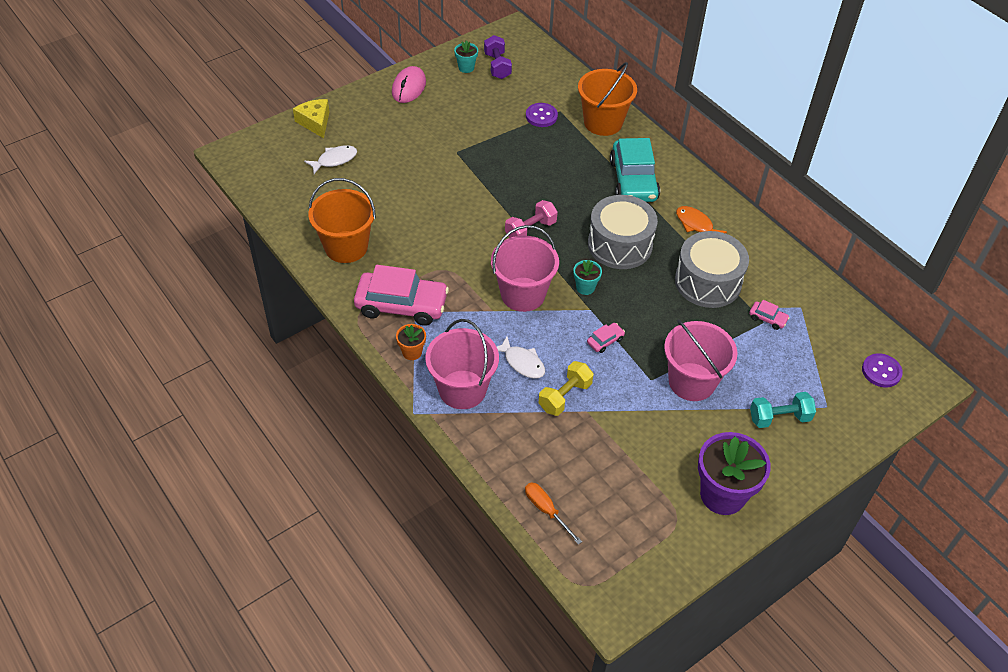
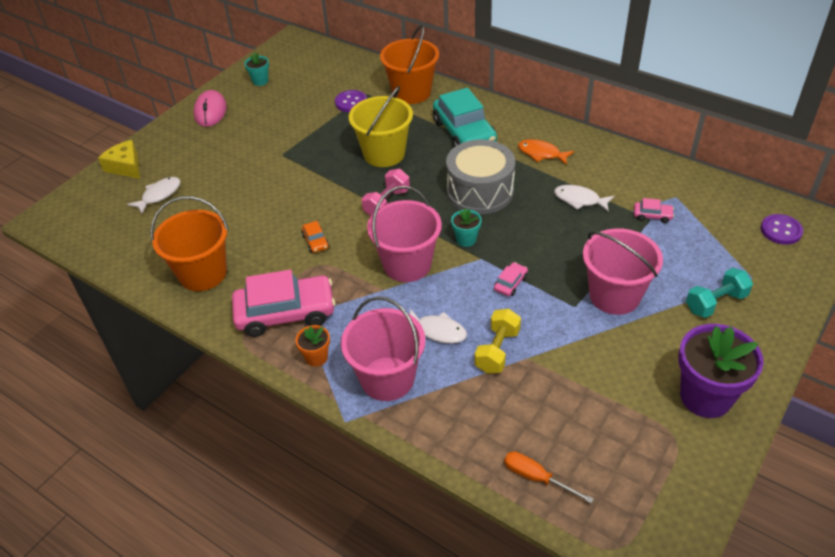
camera: 15 degrees left, 5 degrees down
purple dumbbell [484,35,512,79] -> none
grey drum [675,231,749,308] -> white fish [554,185,614,212]
none -> orange car [302,221,329,253]
none -> yellow bucket [349,86,413,167]

